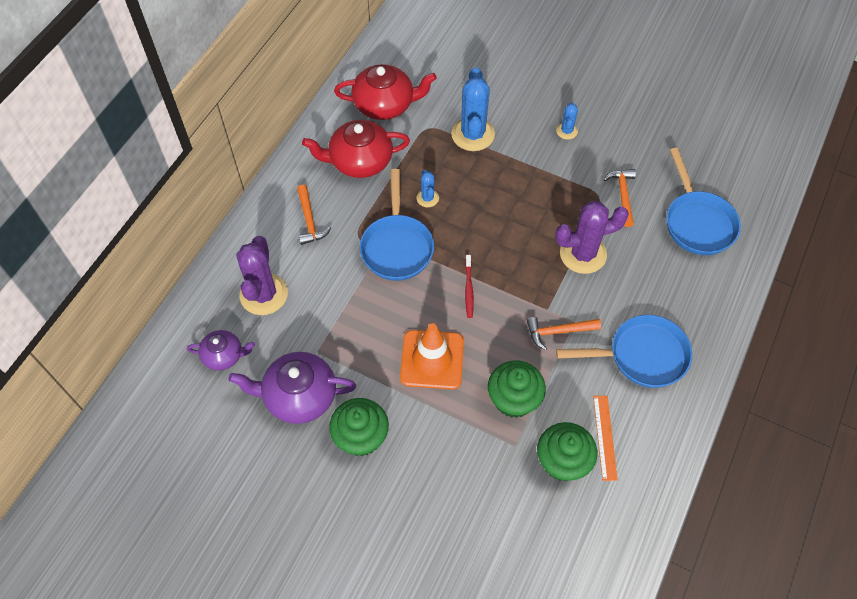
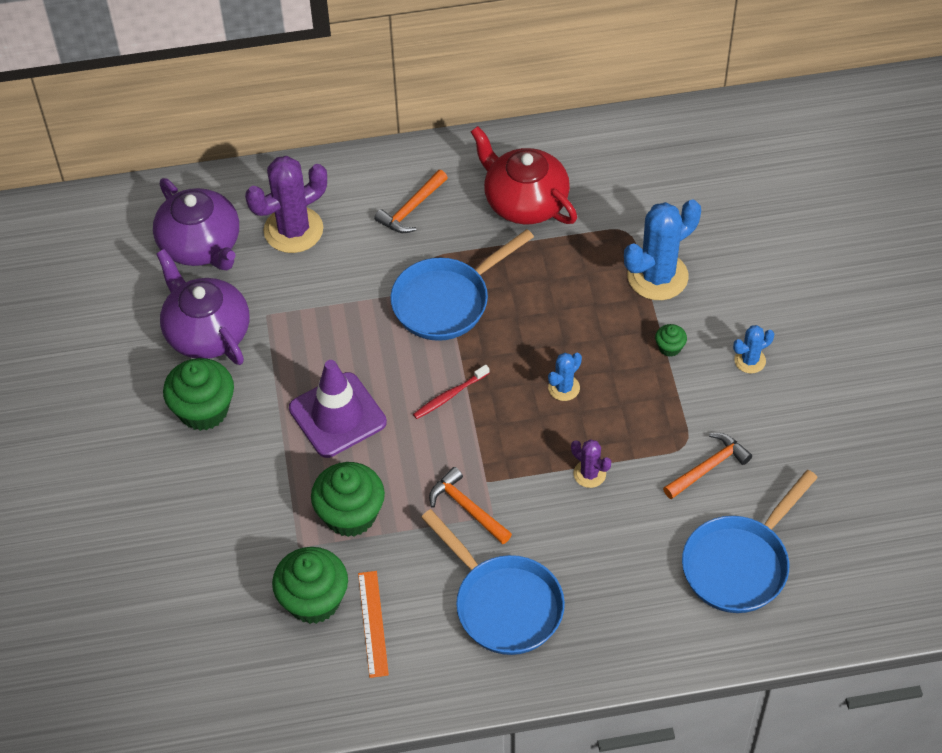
camera: 55 degrees right, 5 degrees down
purple teapot [187,330,255,371] -> purple teapot [153,178,239,270], size x1.70
red teapot [334,64,437,120] -> none
orange traffic cone [400,323,464,389] -> purple traffic cone [289,360,387,458]
blue cactus [416,170,439,207] -> blue cactus moved to [548,353,582,401]
purple cactus [555,201,629,274] -> purple cactus [571,439,611,488], size x0.50
orange ruler [593,396,618,481] -> orange ruler turned 60 degrees counterclockwise [358,571,389,678]
none -> green cupcake [655,324,687,357]

